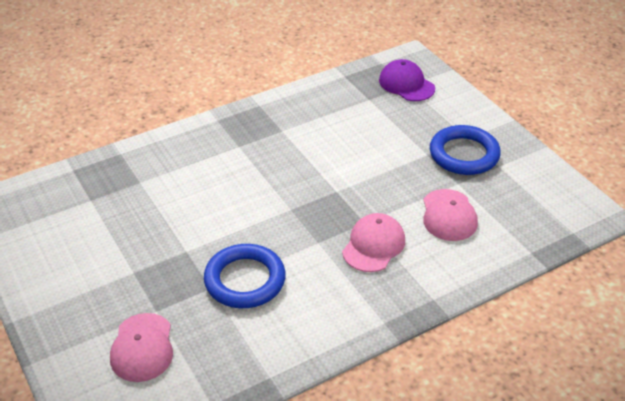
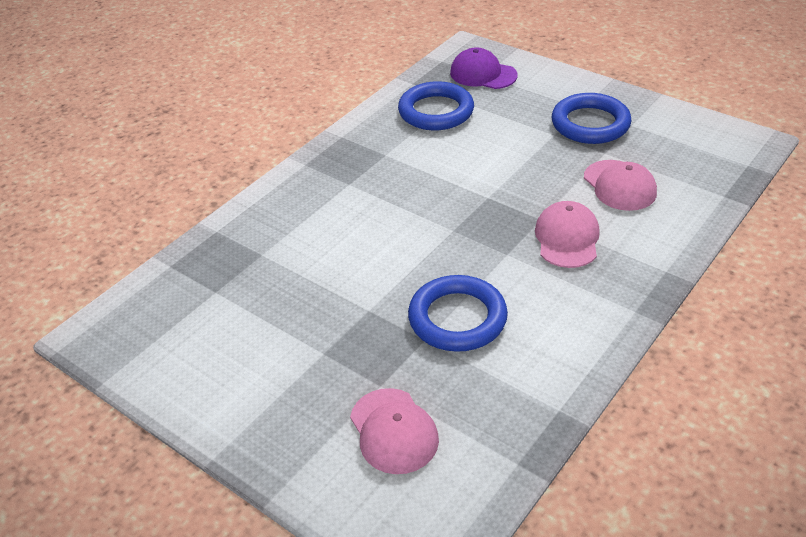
camera: 20 degrees left, 0 degrees up
none -> blue ring [398,81,474,130]

